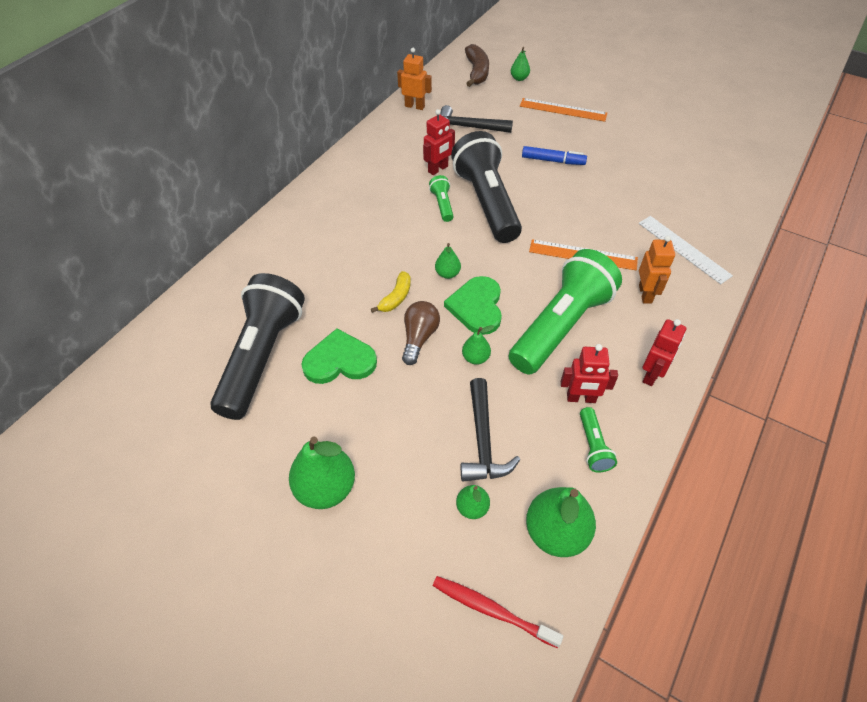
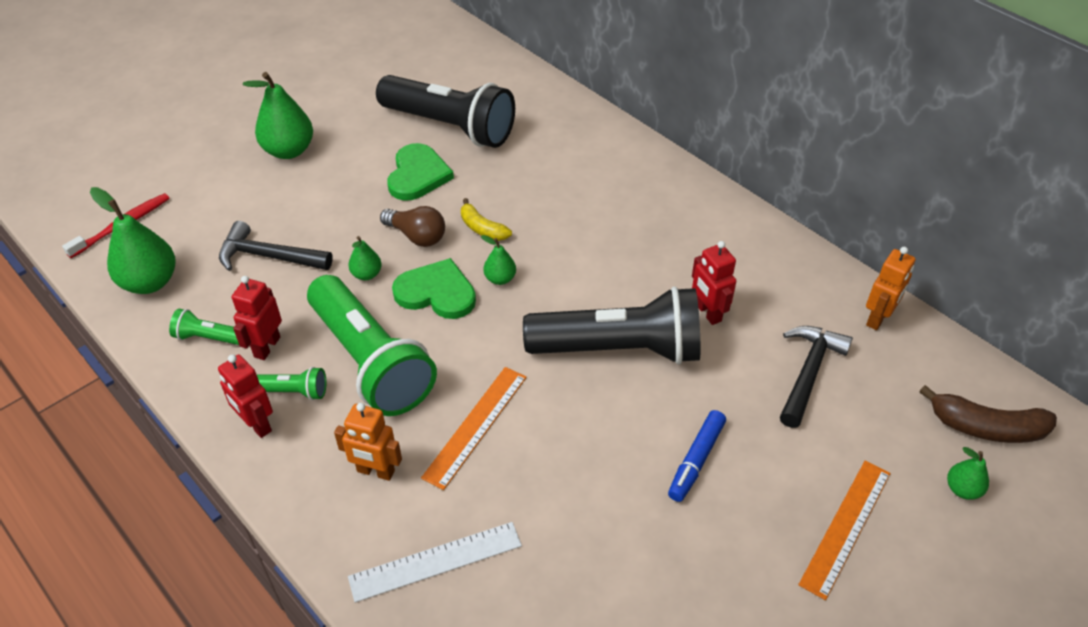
camera: 105 degrees right, 5 degrees down
green flashlight [429,175,454,222] -> green flashlight moved to [257,367,327,400]
green pear [456,485,490,519] -> none

